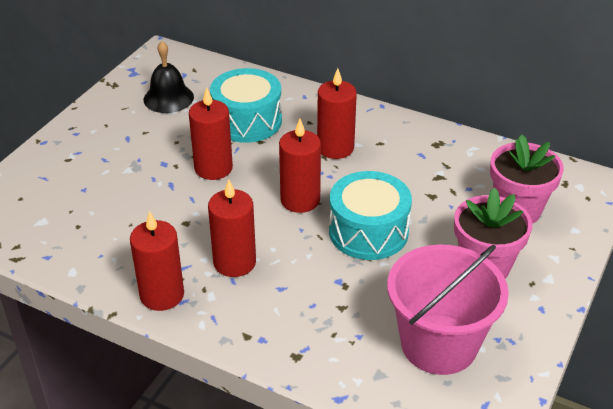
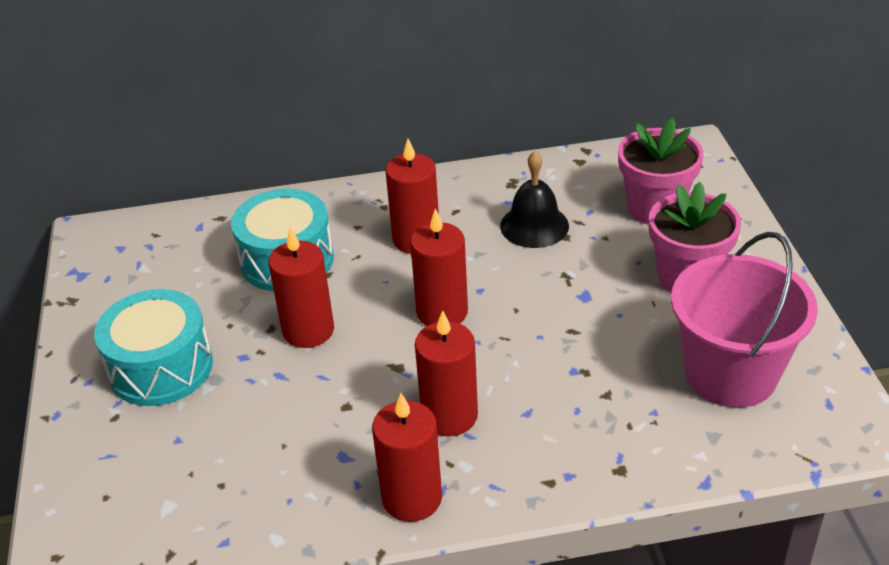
camera: 35 degrees left, 0 degrees up
black bell [143,41,194,113] -> black bell moved to [500,151,569,248]
turquoise drum [329,171,412,260] -> turquoise drum moved to [94,289,213,406]

